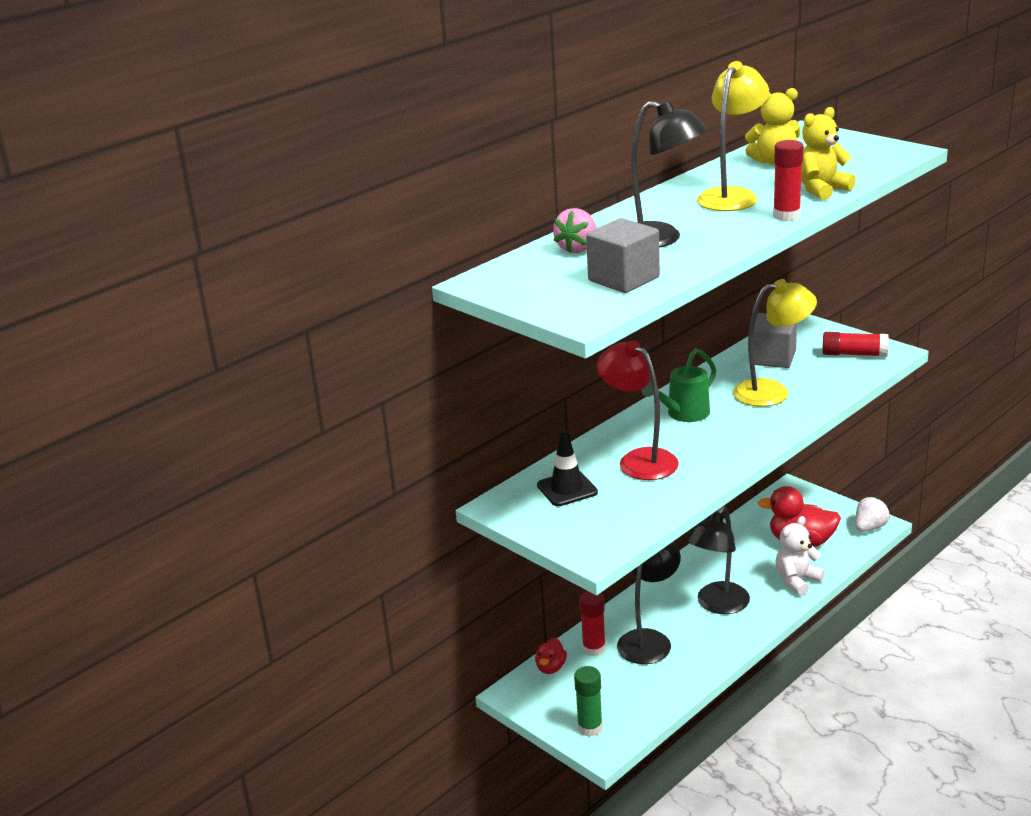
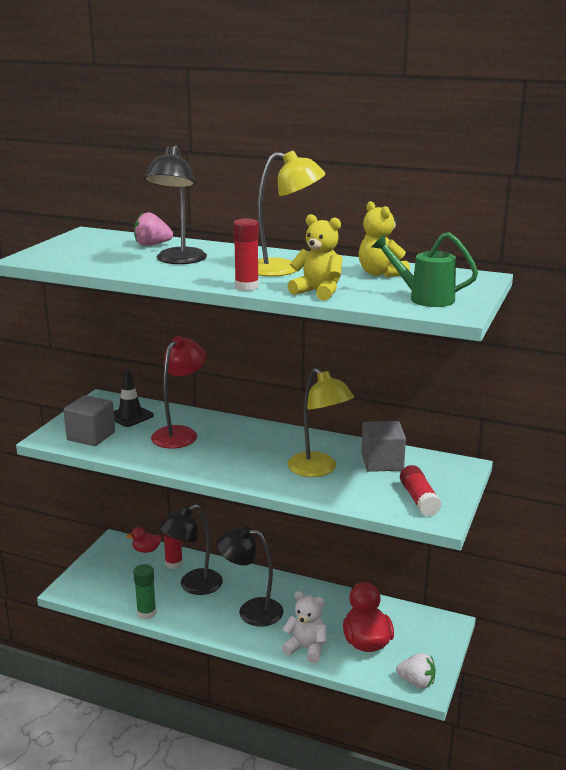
camera: 65 degrees right, 5 degrees down
green glue stick [574,666,603,737] -> green glue stick moved to [133,564,156,619]
grey cube [586,218,660,293] -> grey cube moved to [63,395,115,446]
black lamp [617,542,681,664] -> black lamp turned 135 degrees clockwise [159,504,223,595]
green watering can [641,348,716,422] -> green watering can moved to [372,232,478,307]

